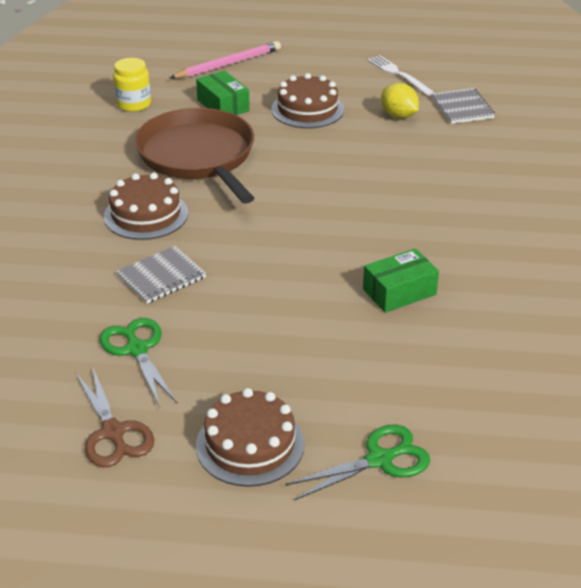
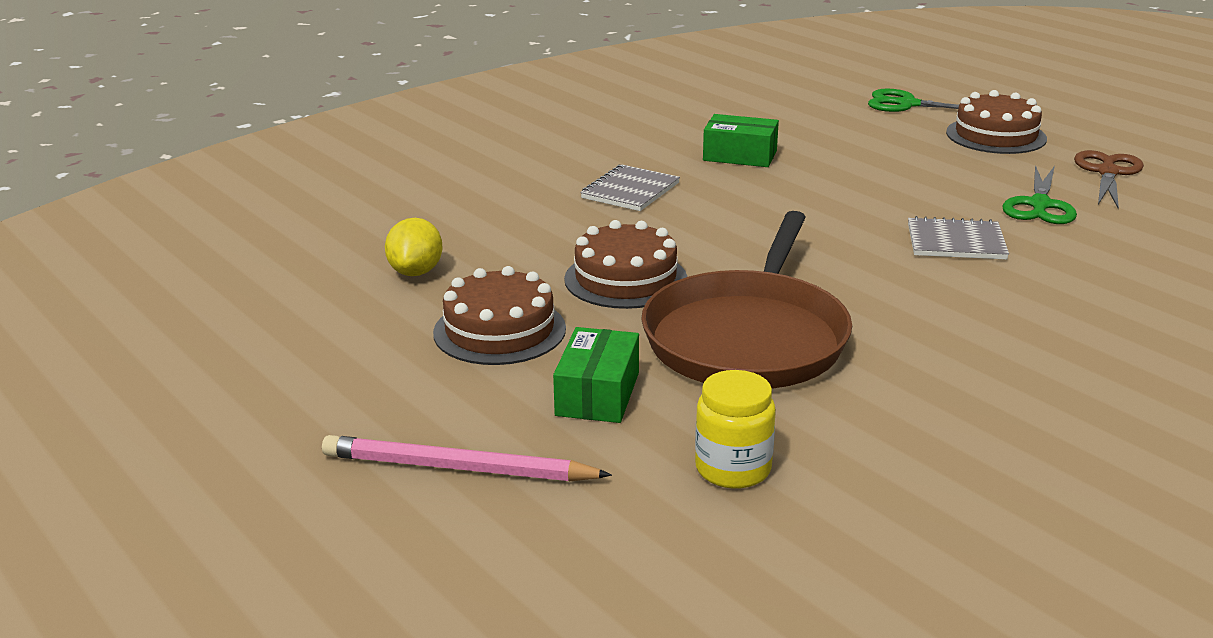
camera: 135 degrees left, 10 degrees down
brown cake [104,173,188,240] -> brown cake moved to [564,220,687,309]
white fork [368,55,434,95] -> none
grey notebook [431,88,495,124] -> grey notebook moved to [580,165,680,211]

